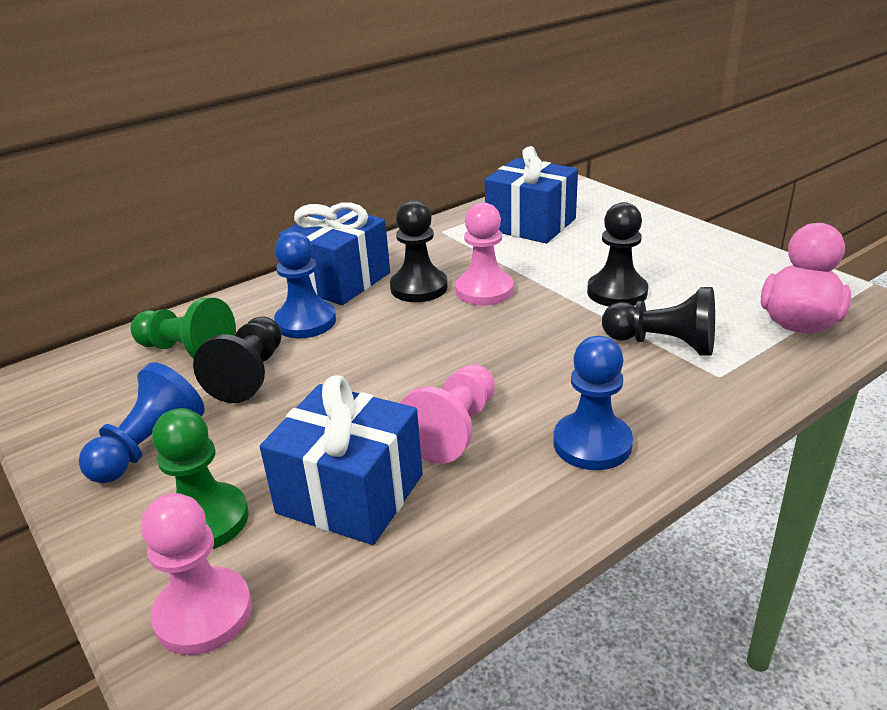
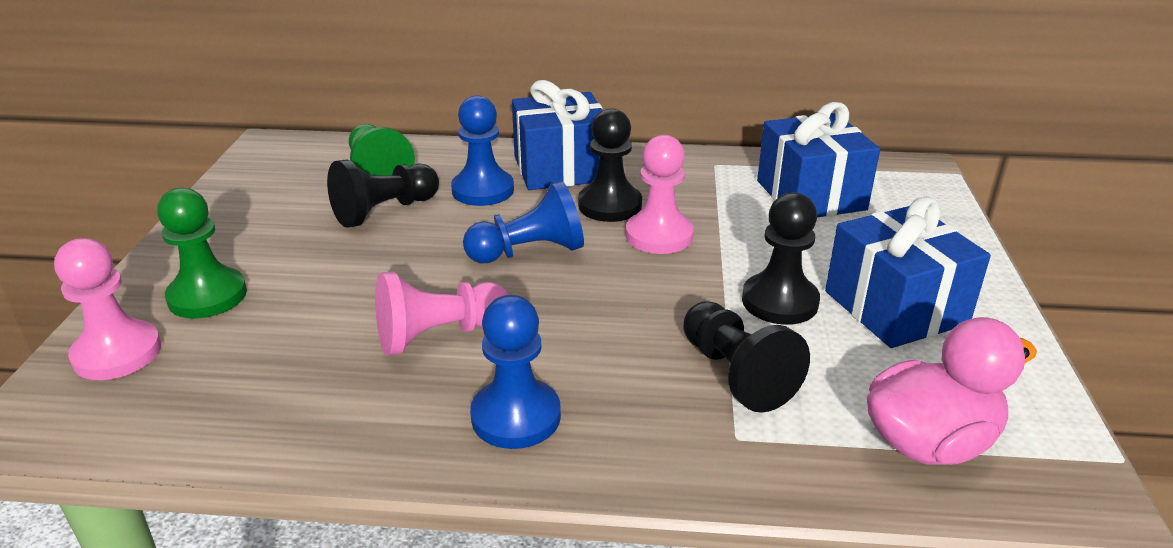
camera: 40 degrees right, 0 degrees up
blue pawn [79,362,205,483] -> blue pawn moved to [463,181,584,264]
blue gift [260,375,423,545] -> blue gift moved to [825,197,991,348]

